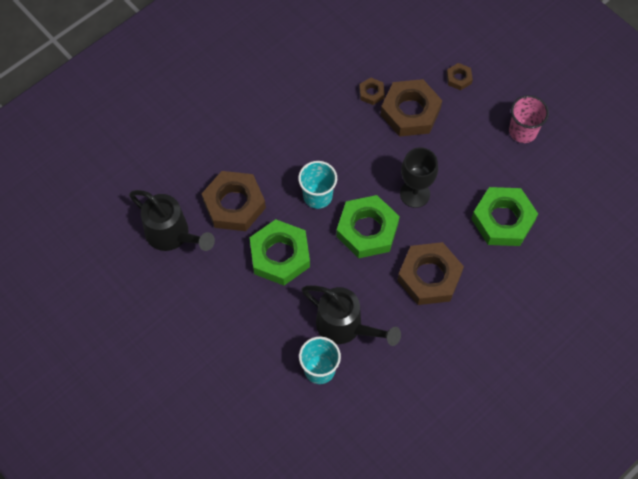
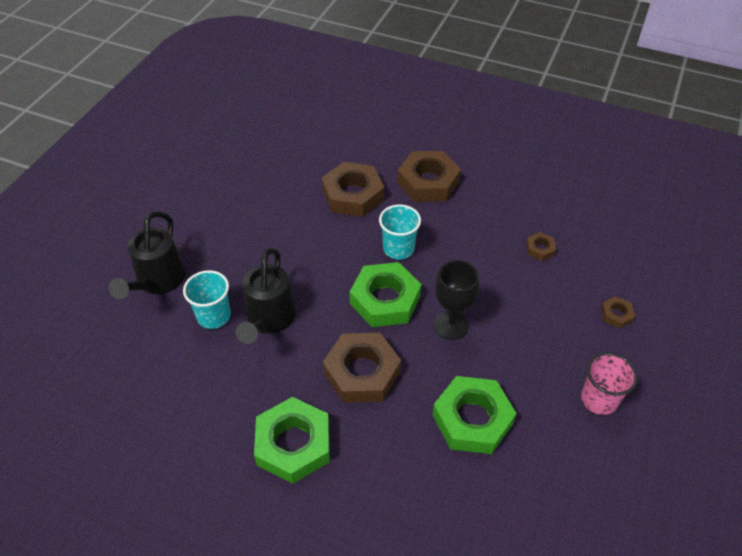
camera: 65 degrees right, 15 degrees down
black watering can [129,190,215,251] -> black watering can moved to [109,212,185,299]
green nut [250,219,310,285] -> green nut moved to [254,397,330,484]
brown nut [381,79,442,137] -> brown nut moved to [397,151,461,202]

